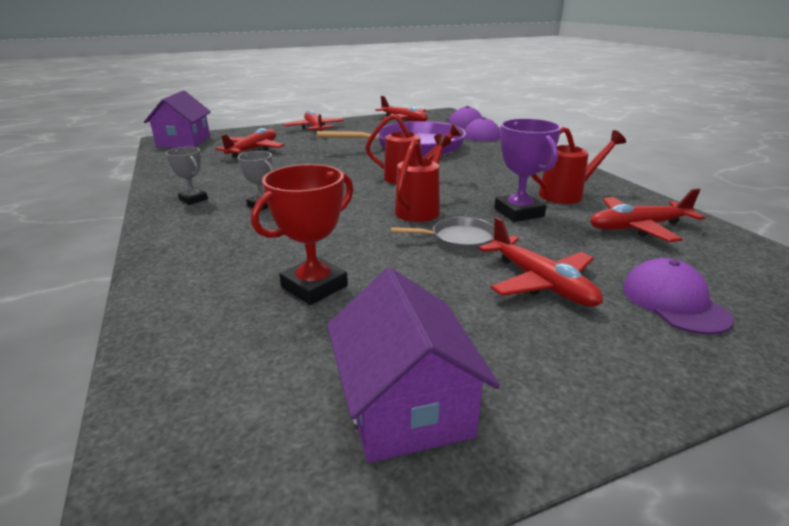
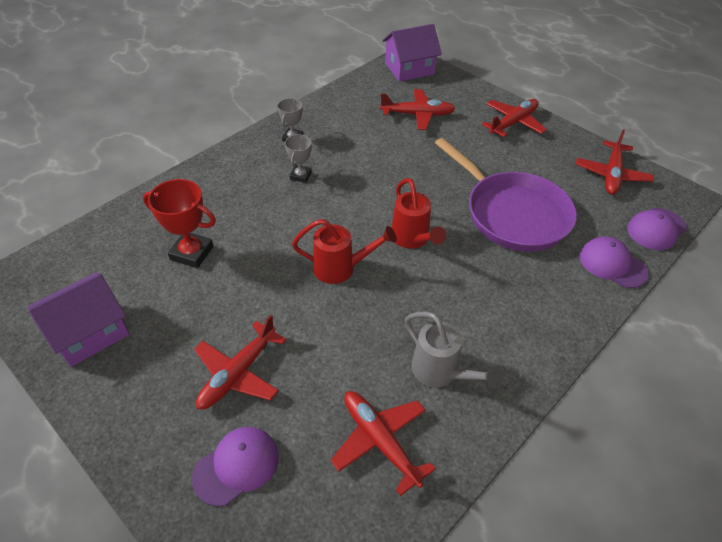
camera: 65 degrees right, 20 degrees up
grey pan [391,217,494,251] -> none
purple trophy [494,118,561,222] -> none
red watering can [532,127,626,204] -> grey watering can [405,311,503,388]

